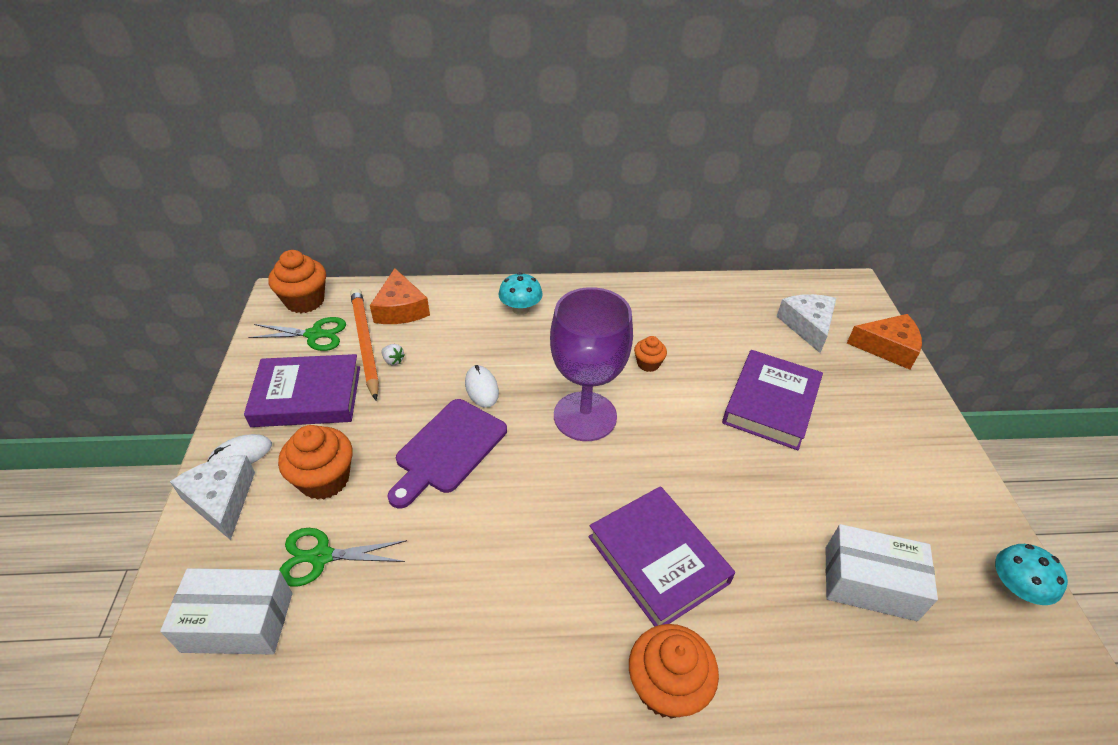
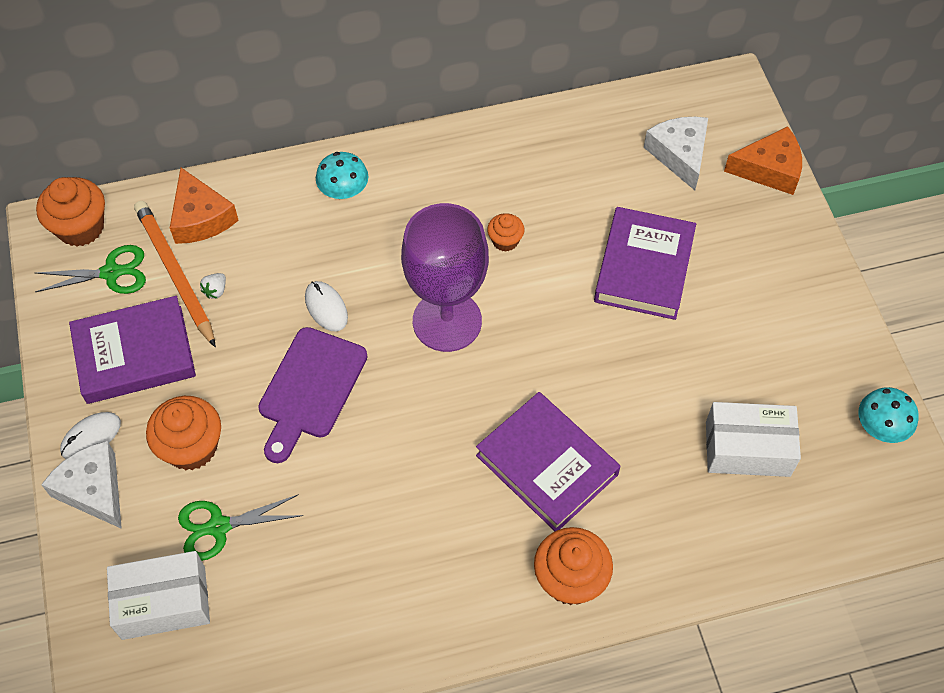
camera: 10 degrees left, 15 degrees up
white strawberry [381,344,405,366] -> white strawberry turned 90 degrees clockwise [200,273,226,299]

